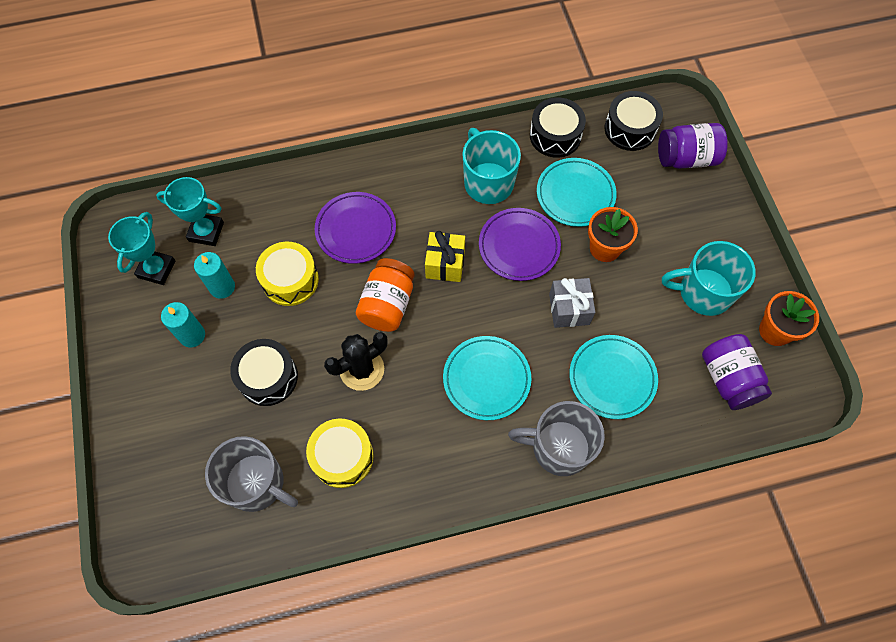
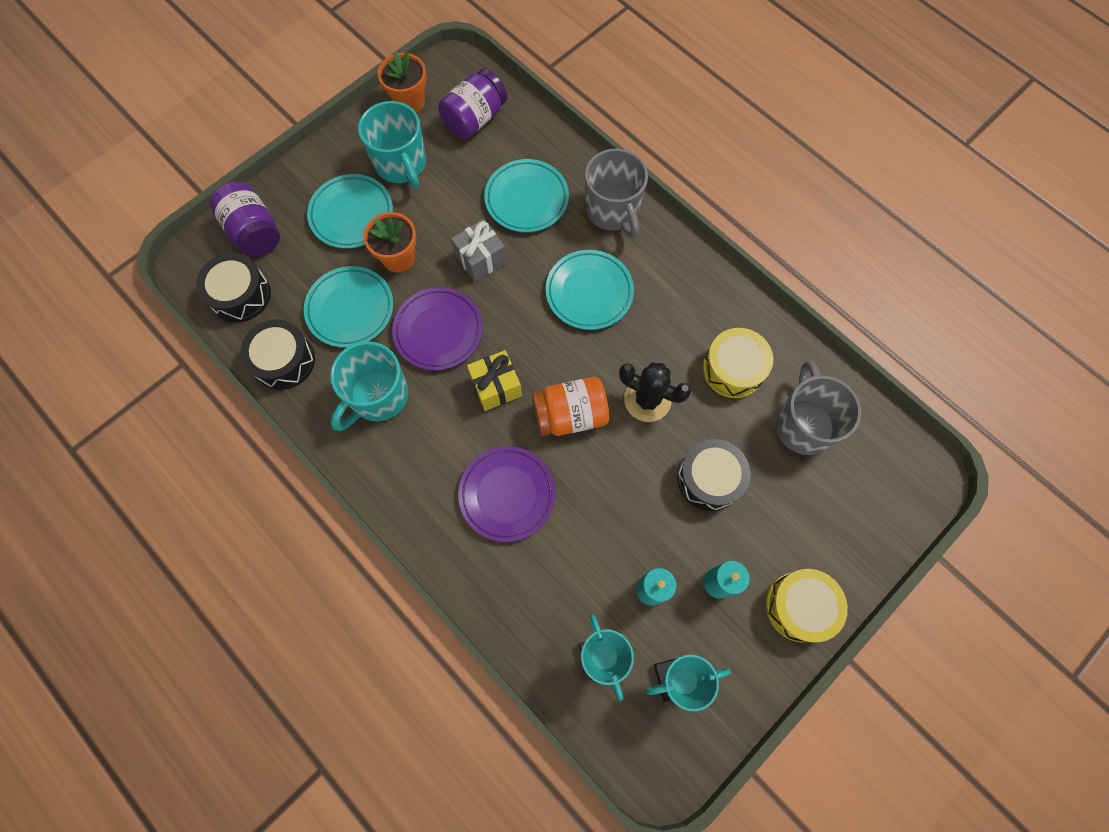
camera: 120 degrees left, 5 degrees up
yellow drum [256,241,319,306] -> yellow drum moved to [766,569,848,643]
none -> turquoise plate [307,174,393,249]

